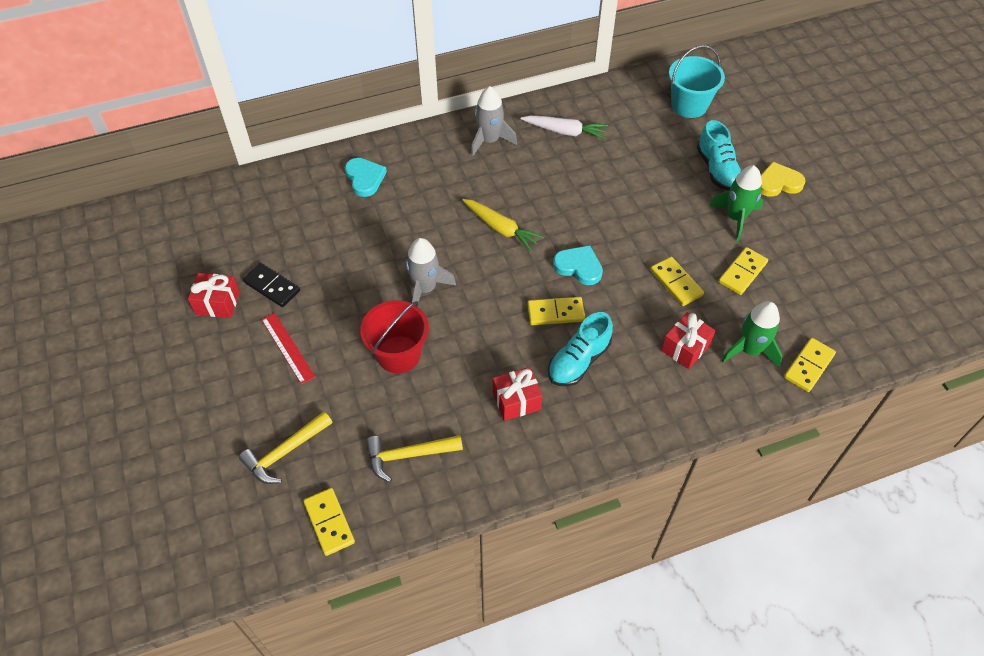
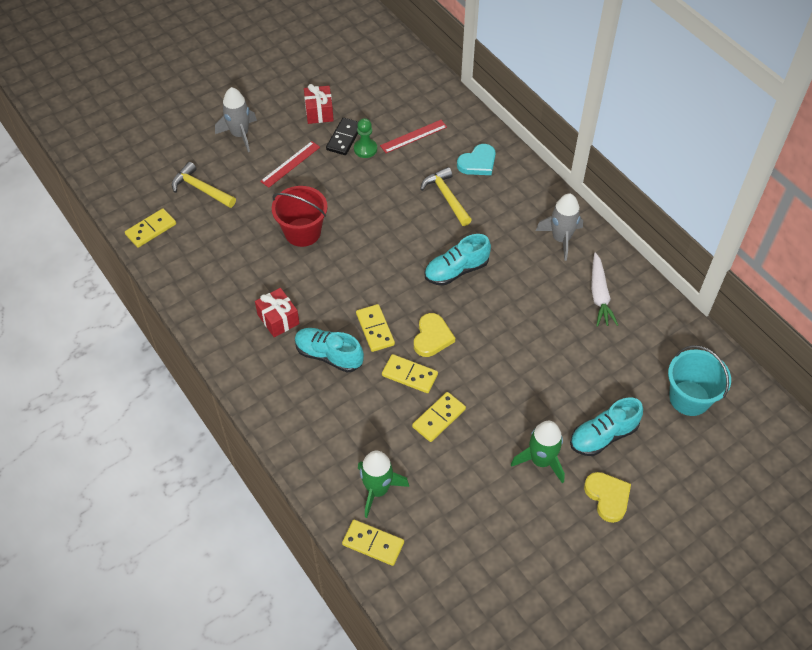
camera: 75 degrees right, 0 degrees up
yellow hammer [366,435,463,482] -> yellow hammer moved to [420,167,472,226]
grey rocket [406,238,456,305] -> grey rocket moved to [215,87,257,152]
yellow carrot [462,199,544,251] -> turquoise shoe [425,234,491,286]
turquoise heart [553,245,603,285] -> yellow heart [414,313,455,357]
red gift [661,312,716,369] -> none
yellow domino [719,247,768,295] -> yellow domino moved to [382,354,438,393]
none -> green pawn [354,118,377,158]
none -> red ruler [380,120,447,153]

